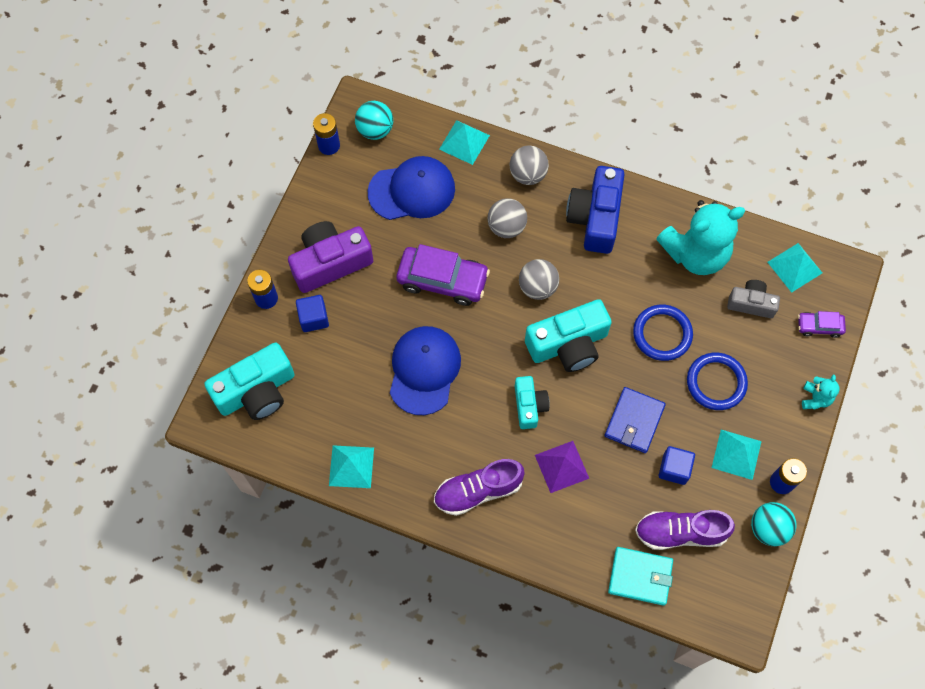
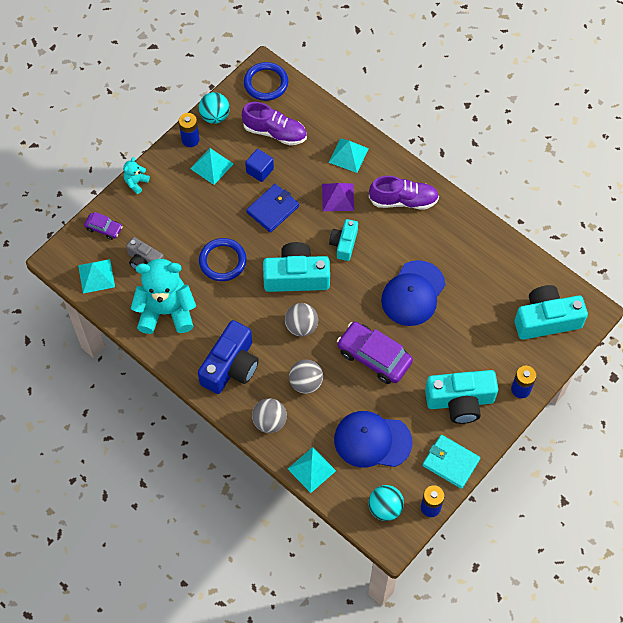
camera: 160 degrees left, 5 degrees down
purple camera [288,221,373,293] -> turquoise camera [425,370,498,424]
blue cube [296,295,329,332] -> none
turquoise pyramid [329,445,374,488] -> turquoise pyramid moved to [328,138,369,173]
turquoise wallet [608,547,673,606] -> turquoise wallet moved to [422,435,480,489]
blue ring [687,353,748,410] -> blue ring moved to [244,62,288,101]

